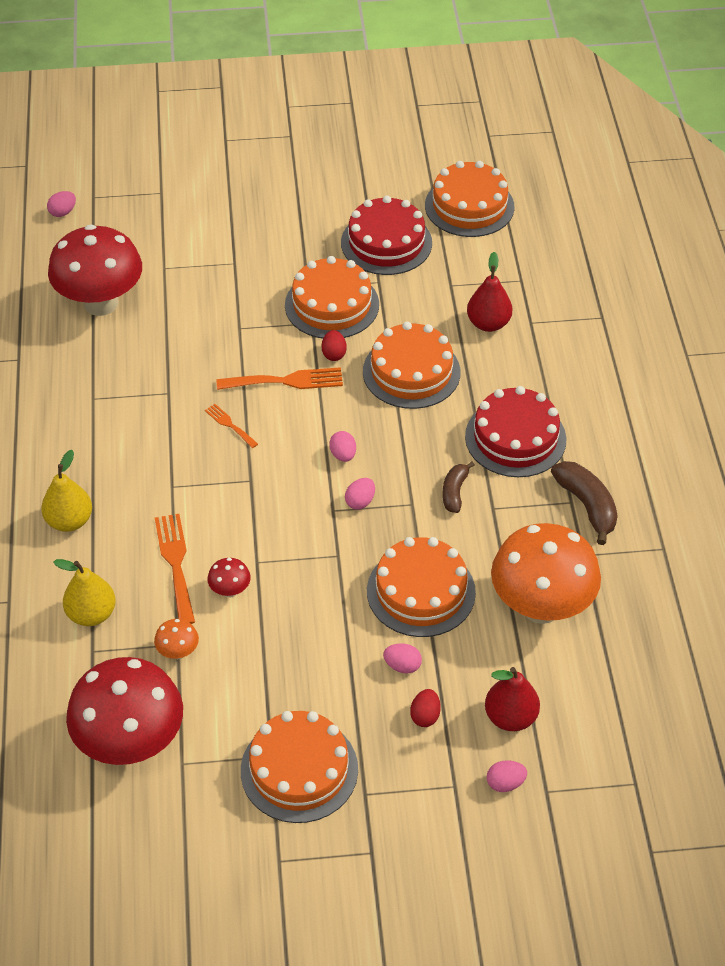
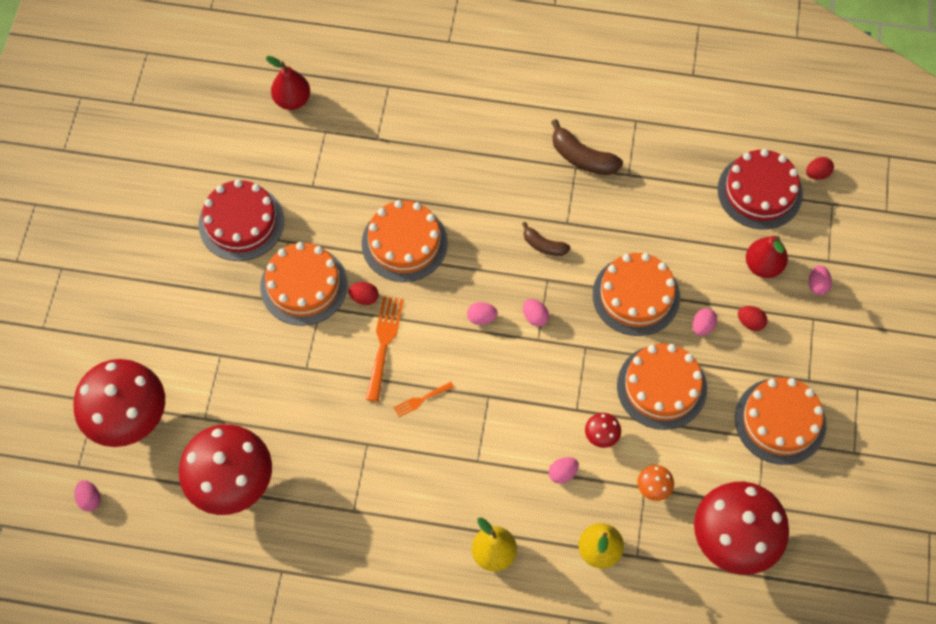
camera: 75 degrees left, 15 degrees up
orange fork [155,514,195,624] -> pink egg [549,457,579,484]
orange cake [425,161,515,237] -> orange cake moved to [617,343,707,430]
red cake [465,386,566,477] -> red cake moved to [718,149,803,230]
red pear [467,252,512,332] -> red pear moved to [266,56,310,110]
orange mushroom [491,523,601,624] -> none
brown banana [551,461,618,545] -> brown banana turned 135 degrees counterclockwise [551,119,623,175]
none -> red mushroom [74,359,165,447]
none -> red egg [806,157,834,180]

